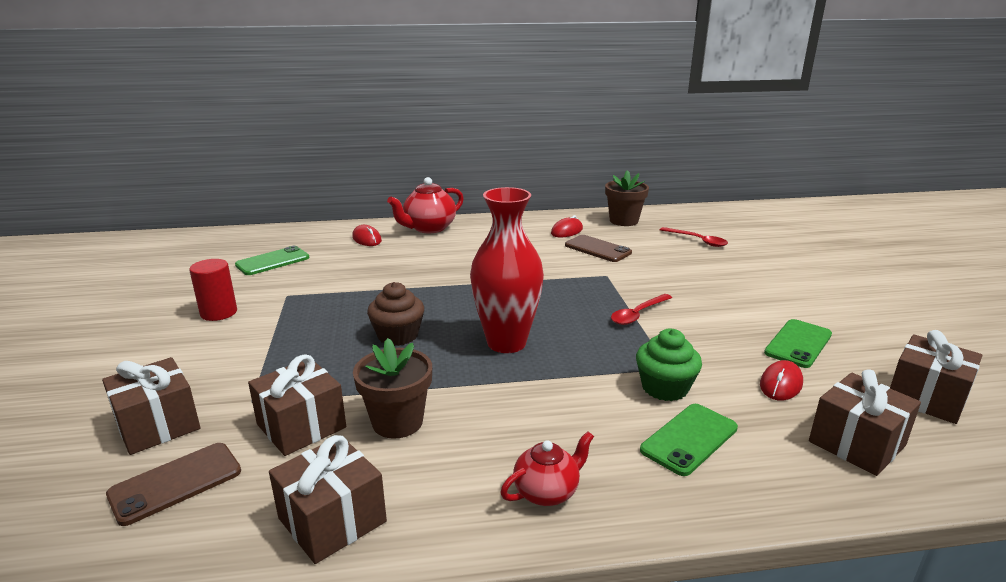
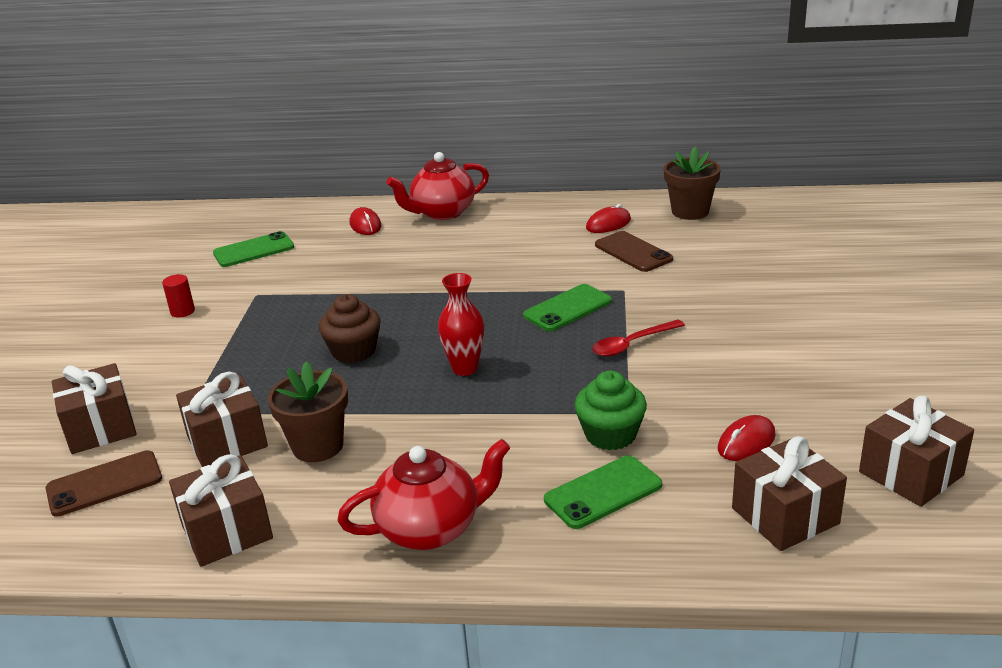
camera: 15 degrees right, 5 degrees up
red cylinder [189,259,237,321] -> red cylinder [162,274,195,318], size x0.65
red vase [470,187,544,353] -> red vase [438,273,484,376], size x0.58
red teapot [500,431,594,506] -> red teapot [337,439,510,550], size x1.61
red spoon [660,227,728,247] -> none
green phone [764,319,832,368] -> green phone moved to [523,284,612,331]

